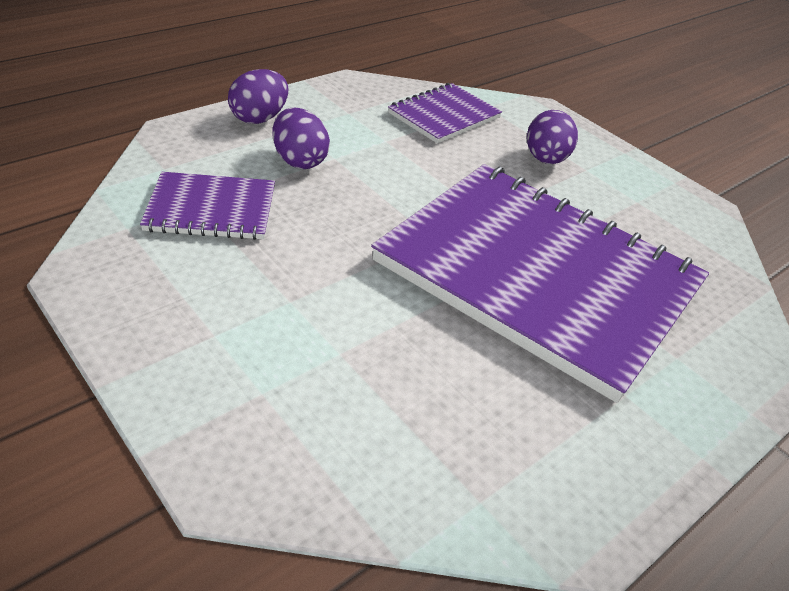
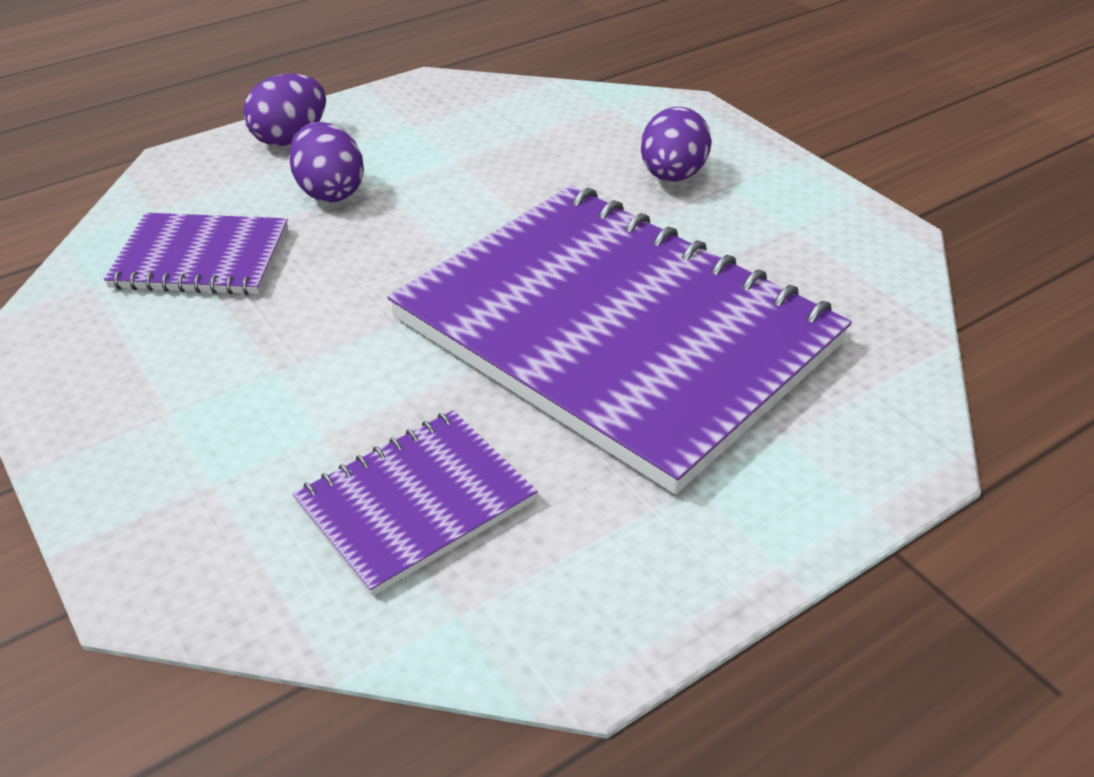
camera: 10 degrees right, 0 degrees up
purple notebook [388,83,502,144] -> purple notebook moved to [293,410,538,596]

